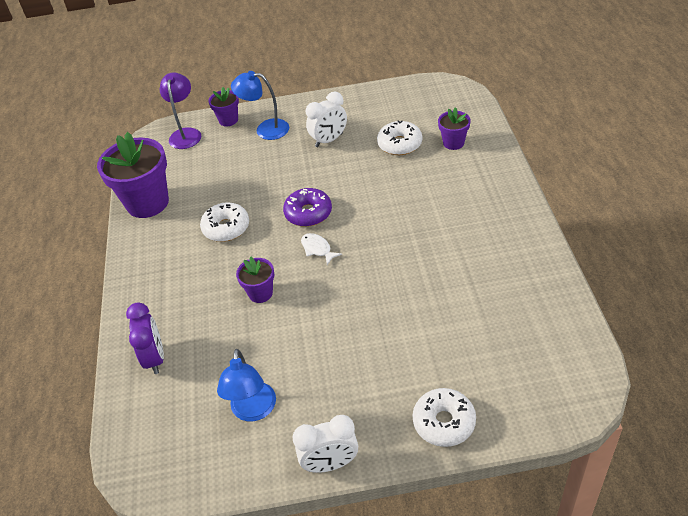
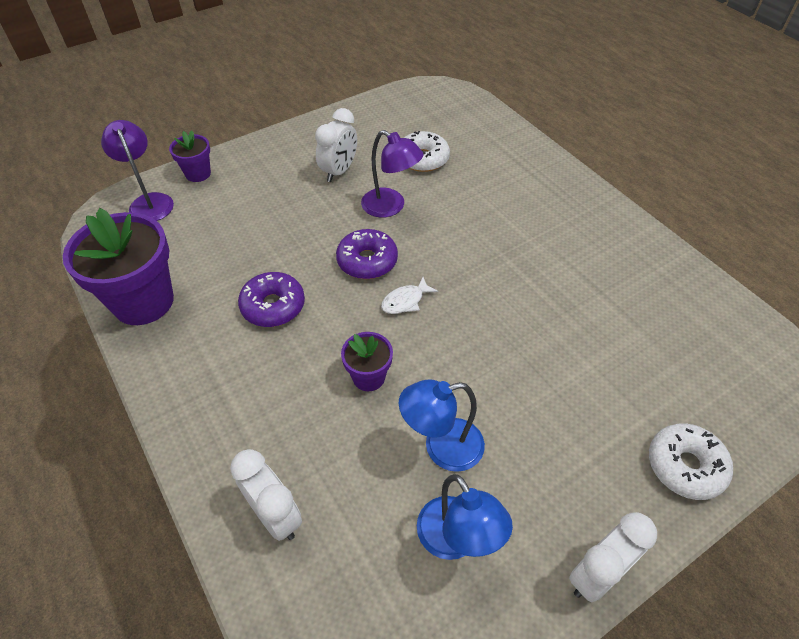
camera: 30 degrees left, 5 degrees up
purple clock [126,302,164,374] -> white clock [230,449,302,541]
white donut [200,202,249,242] -> purple donut [238,272,305,327]
blue lamp [231,71,289,140] -> blue lamp moved to [399,379,485,472]
white fish [301,233,342,265] -> white fish turned 60 degrees counterclockwise [381,277,438,314]
purple flower pot [438,107,471,150] -> none
none -> purple lamp [361,130,424,218]

